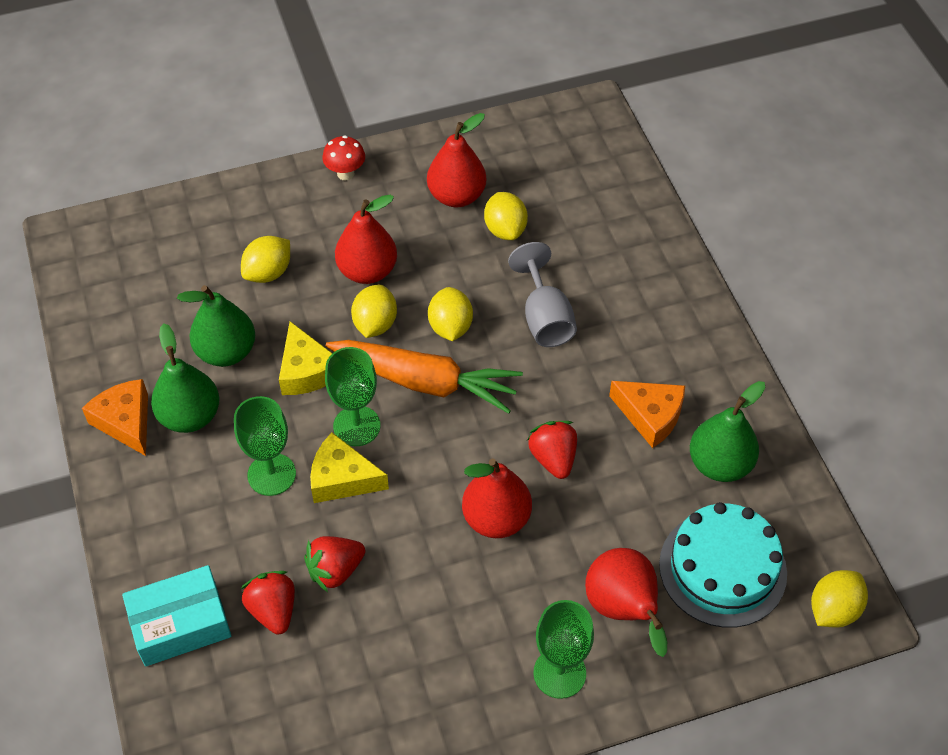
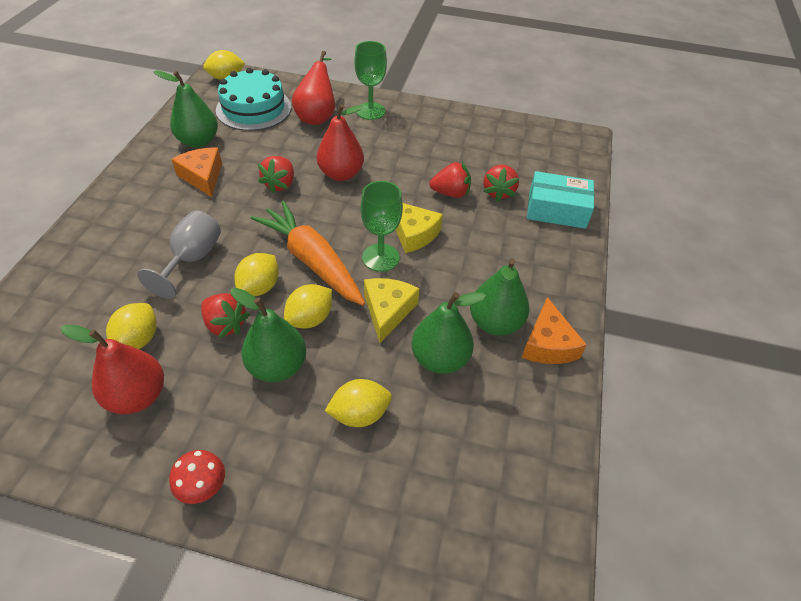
camera: 150 degrees left, 5 degrees down
green goblet [234,396,296,496] -> none
red pear [335,195,397,284] -> green pear [231,288,306,382]
none -> red strawberry [201,293,250,338]

